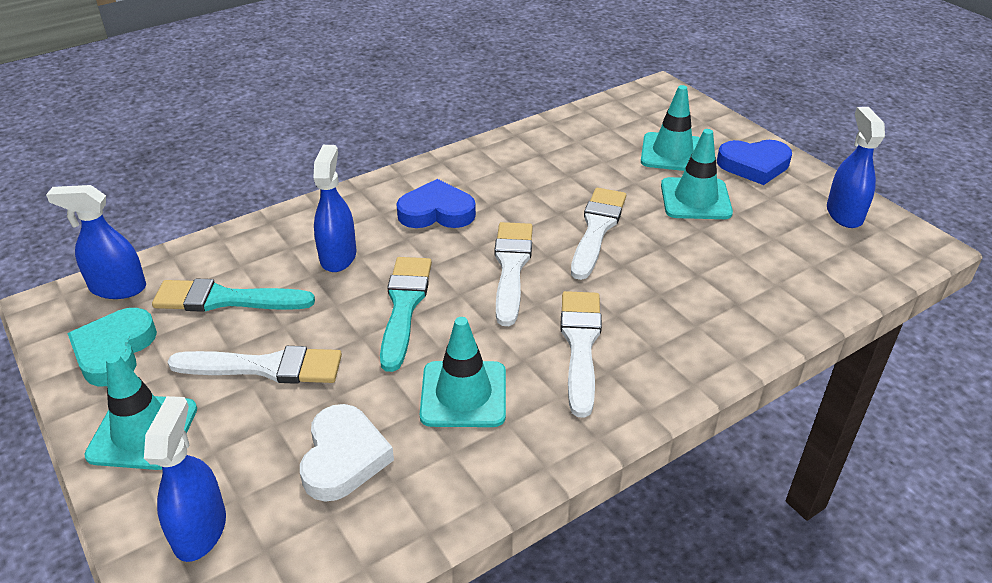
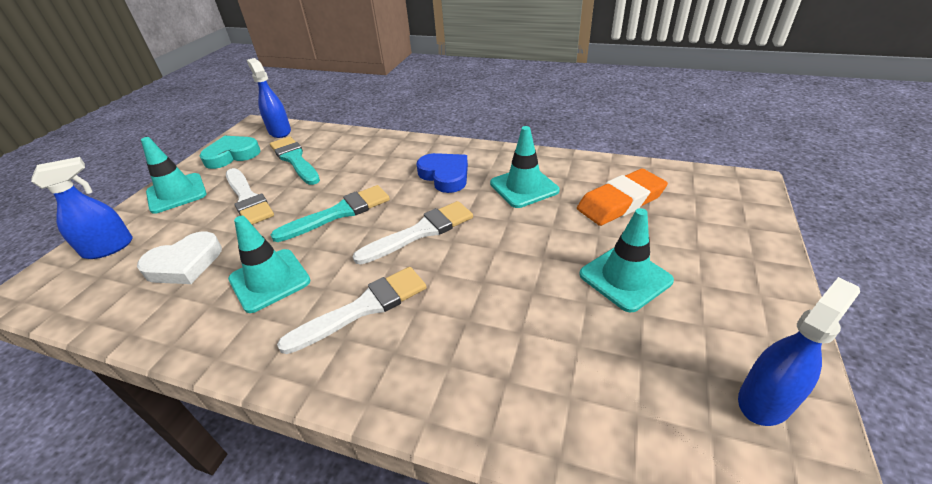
camera: 55 degrees right, 0 degrees up
blue spray bottle [313,145,356,272] -> none
white brush [571,188,626,280] -> none
turquoise traffic cone [641,85,700,171] -> turquoise traffic cone moved to [490,126,560,208]
blue heart [717,140,792,185] -> none
none -> orange eraser [577,169,668,226]

